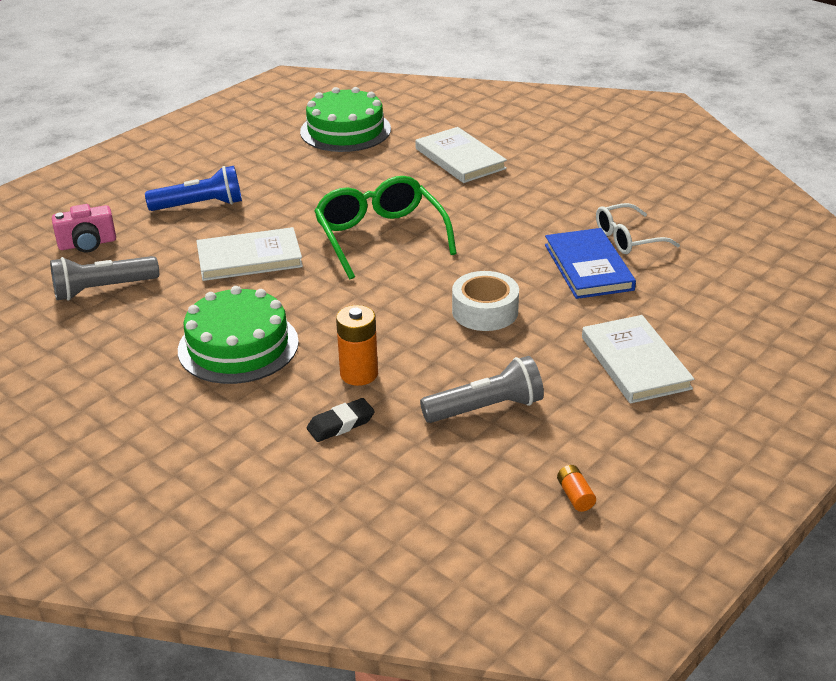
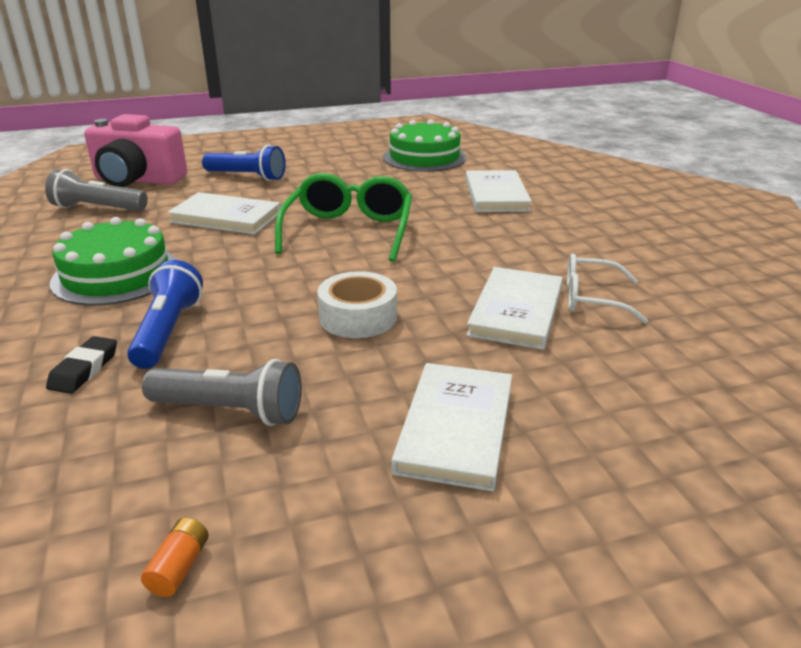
camera: 30 degrees right, 5 degrees down
pink camera [52,204,116,253] -> pink camera [84,114,187,187], size x1.81
black eraser [307,398,375,442] -> black eraser turned 75 degrees counterclockwise [46,336,117,394]
orange battery [336,305,378,386] -> blue flashlight [127,260,203,369]
blue book [545,228,636,299] -> white book [466,267,563,350]

